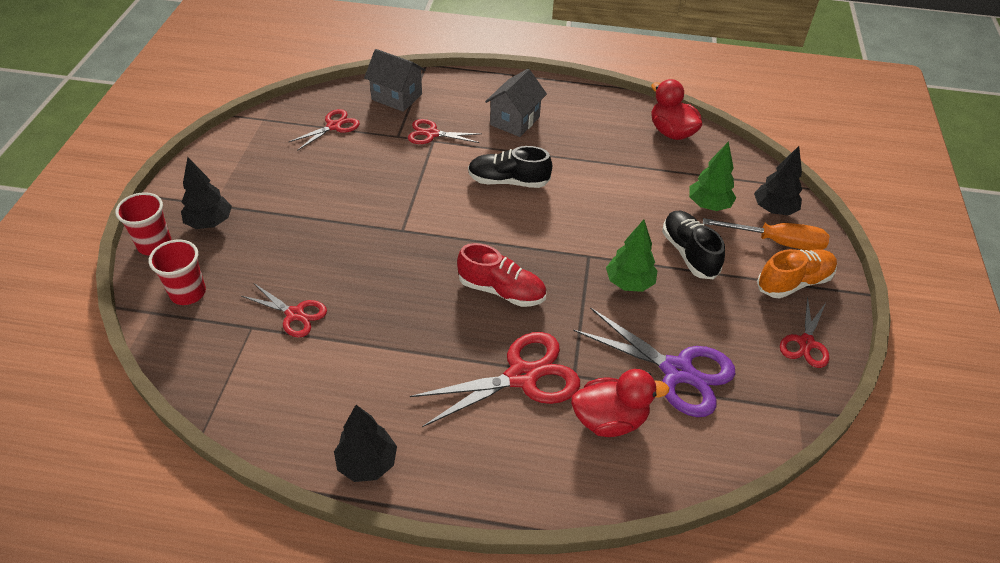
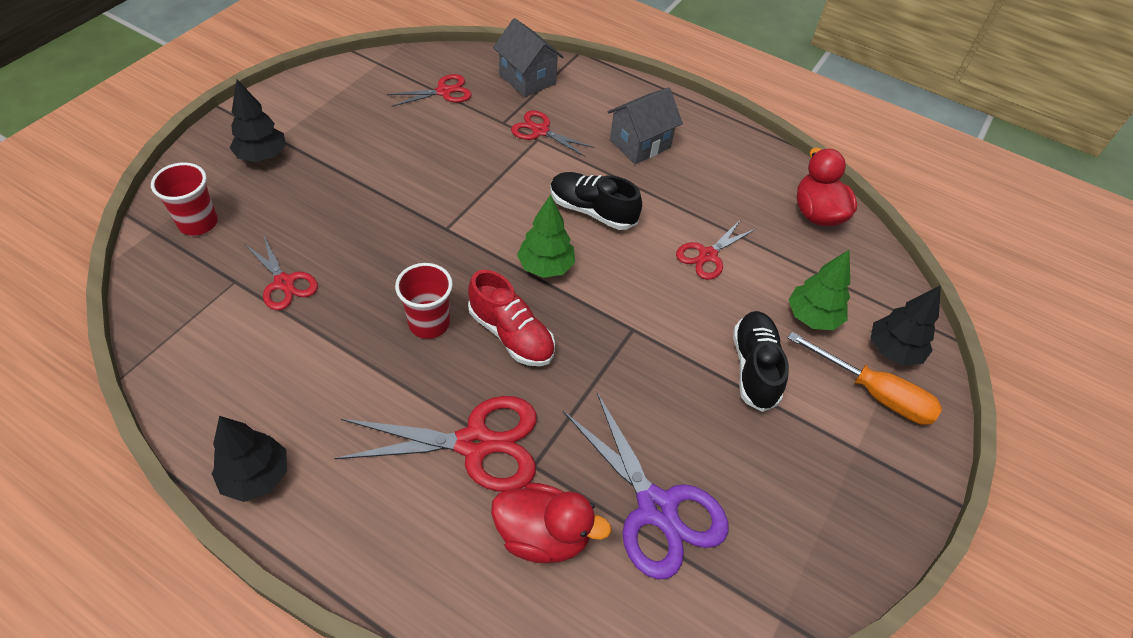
camera: 20 degrees right, 5 degrees up
red cup [115,192,172,256] -> red cup moved to [395,263,453,339]
green tree [606,220,658,292] -> green tree moved to [517,194,575,278]
orange shoe [757,249,837,299] -> none
red scissors [780,296,829,368] -> red scissors moved to [676,219,756,280]

